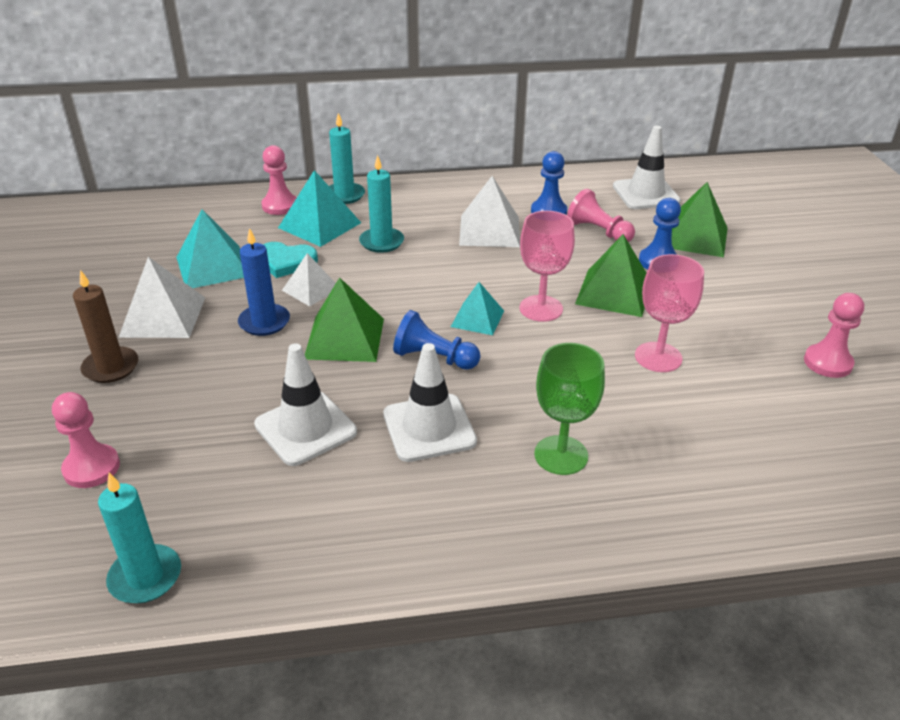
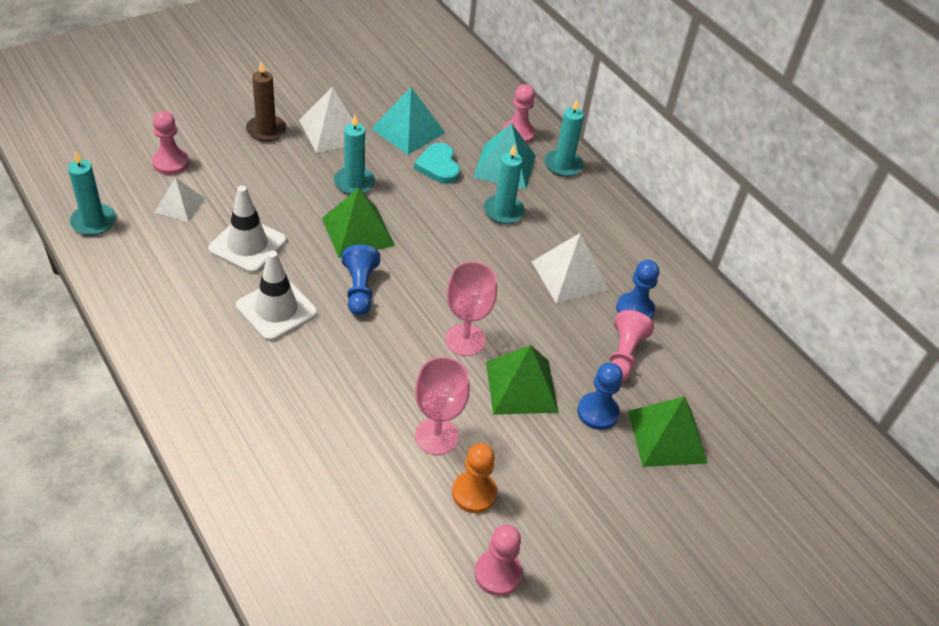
camera: 60 degrees right, 10 degrees up
blue candle [238,228,290,336] -> turquoise candle [334,115,375,195]
white pyramid [282,253,336,306] -> white pyramid moved to [155,177,205,222]
turquoise pyramid [451,282,504,335] -> none
green goblet [534,343,605,475] -> none
white traffic cone [613,126,681,209] -> none
none -> orange pawn [452,443,497,513]

